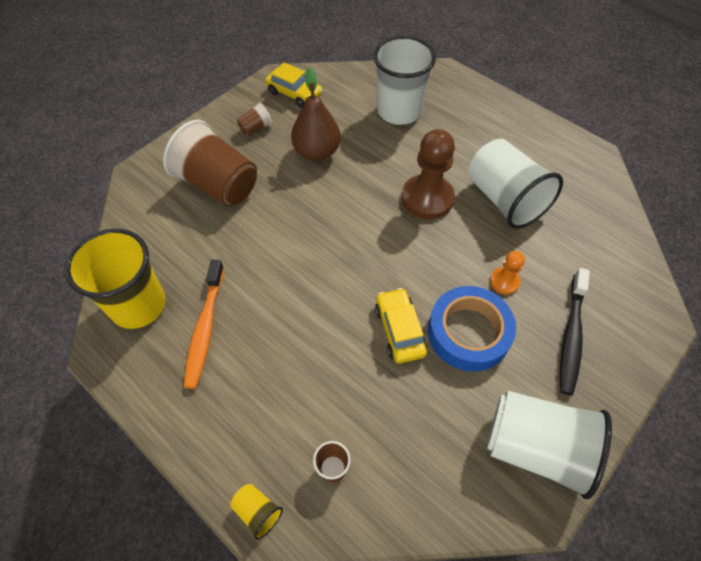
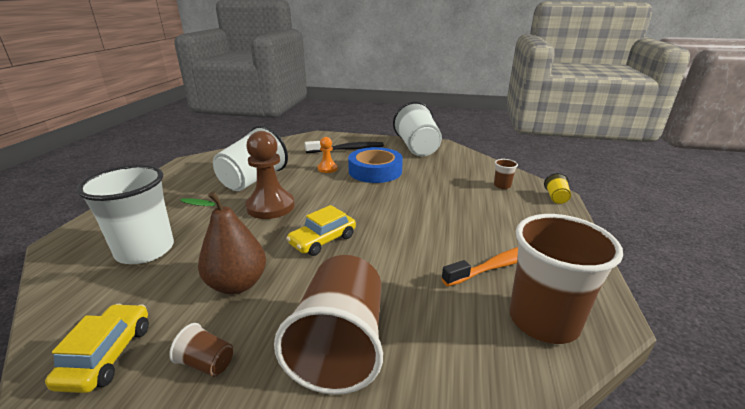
camera: 120 degrees left, 30 degrees down
yellow cup [65,228,166,329] -> brown cup [509,214,623,344]
yellow car [375,288,427,363] -> yellow car moved to [286,205,356,256]

